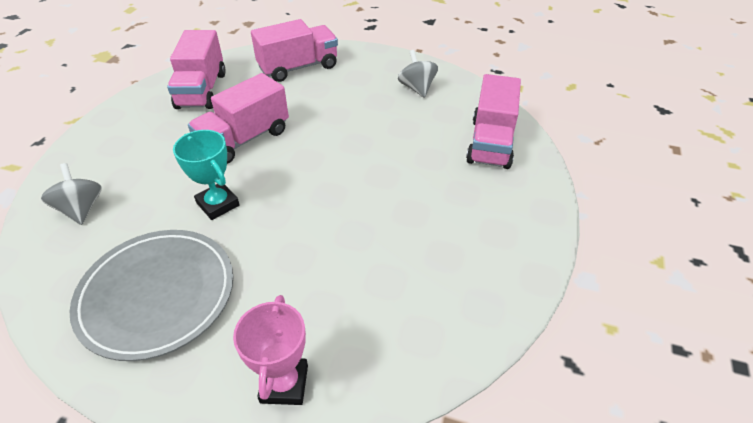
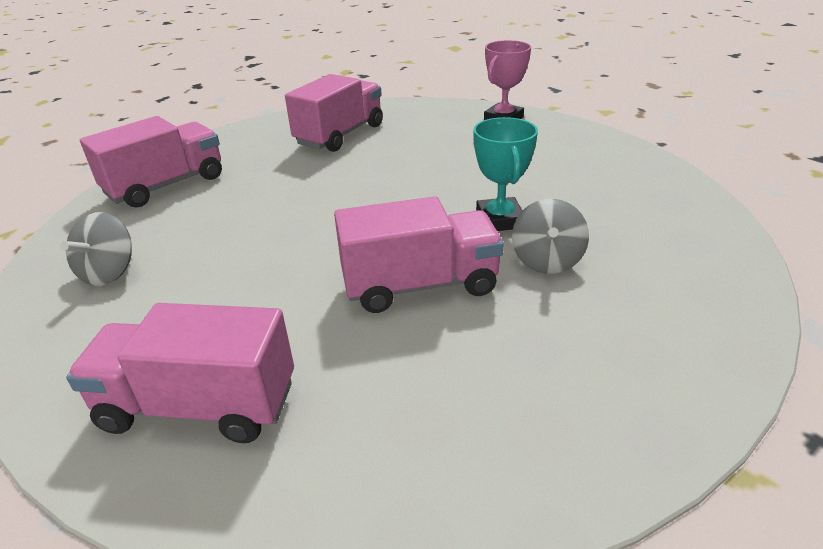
camera: 145 degrees left, 10 degrees down
grey spinning top [41,163,102,225] -> grey spinning top moved to [512,199,589,274]
grey plate [69,230,233,361] -> none
pink truck [167,30,226,109] -> pink truck moved to [285,74,383,152]

